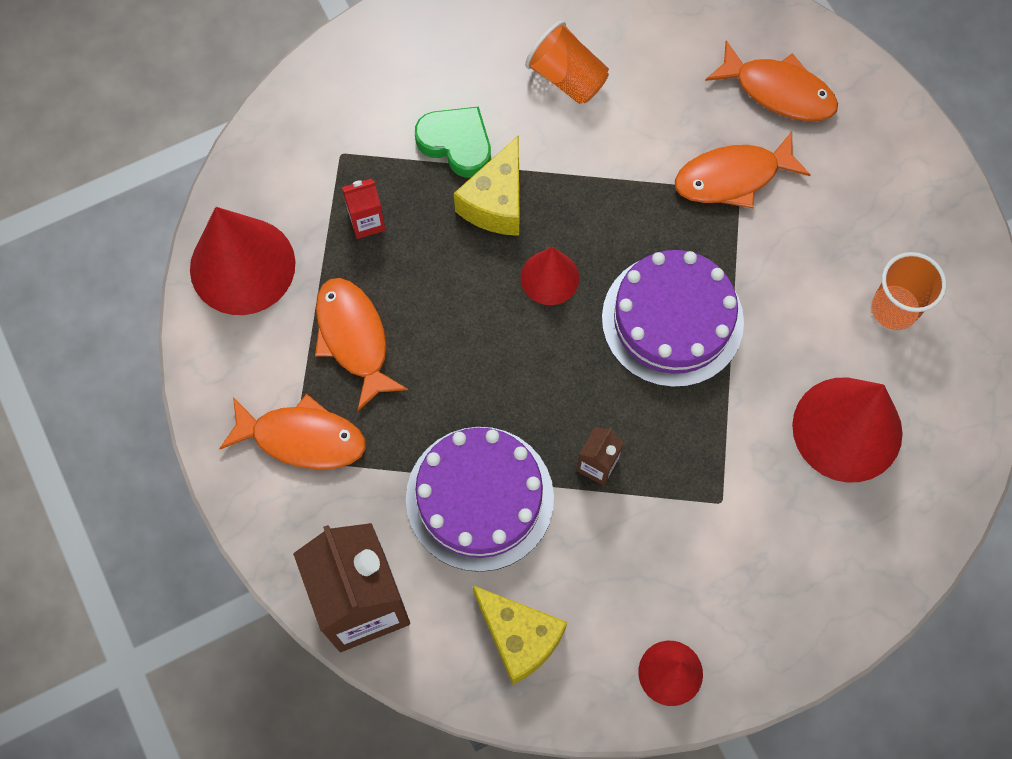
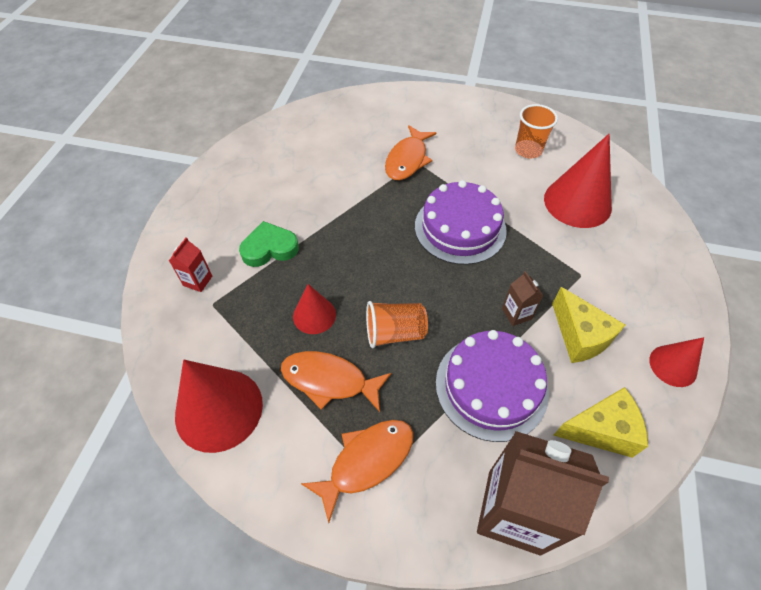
camera: 50 degrees left, 15 degrees down
red carton [342,178,385,239] -> red carton moved to [169,237,212,292]
yellow cheese [454,135,519,236] -> yellow cheese moved to [552,287,625,363]
red cone [520,247,579,305] -> red cone moved to [293,284,336,334]
orange cup [525,21,609,104] -> orange cup moved to [366,301,428,348]
orange fish [705,40,838,121] -> none

